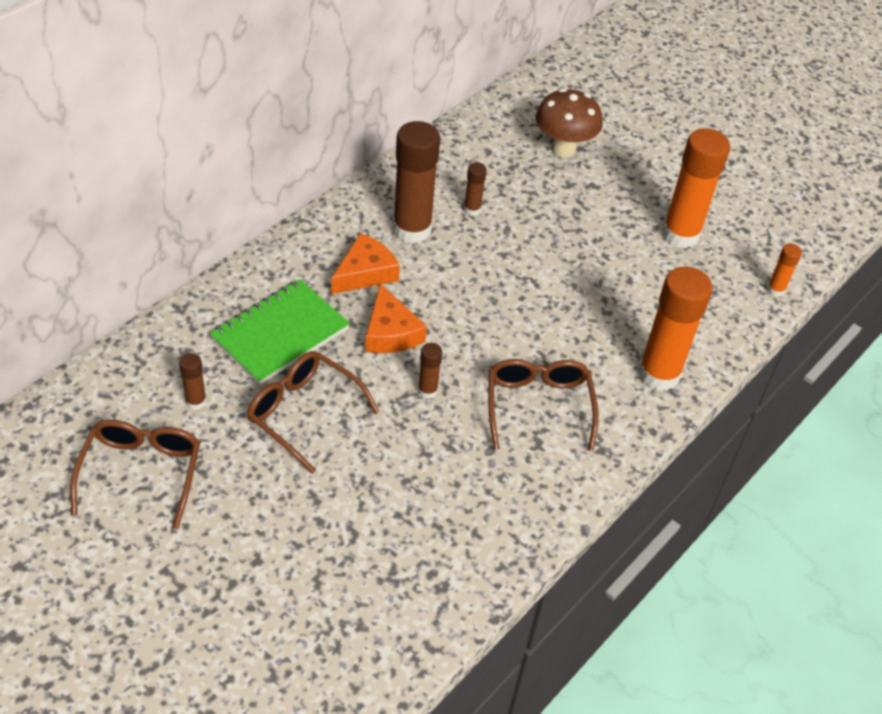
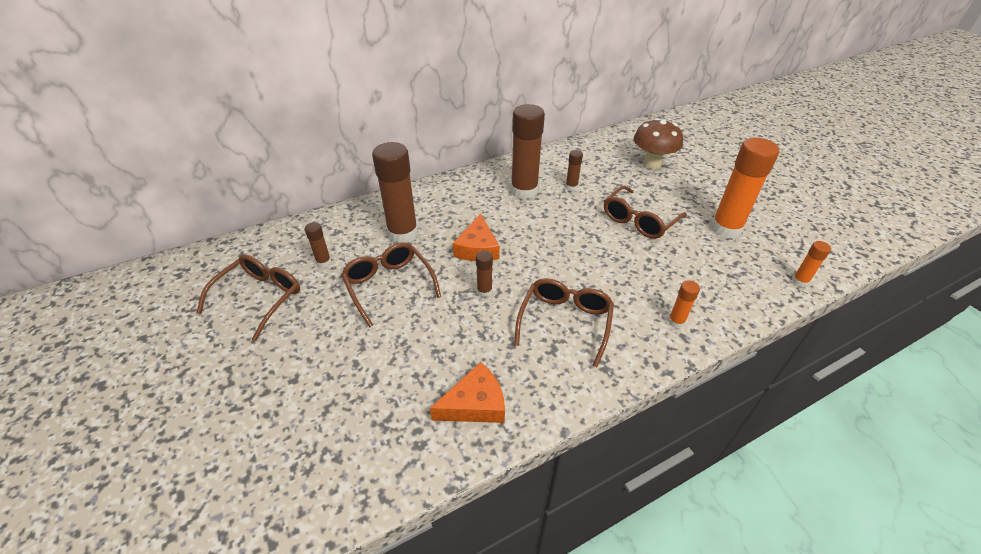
camera: 25 degrees right, 5 degrees down
green notebook [210,279,350,385] -> brown glue stick [372,142,418,243]
orange cheese [331,233,400,294] -> orange cheese moved to [430,362,505,423]
orange glue stick [638,267,713,391] -> orange glue stick [668,280,700,328], size x0.46
none -> brown glasses [604,186,687,239]

